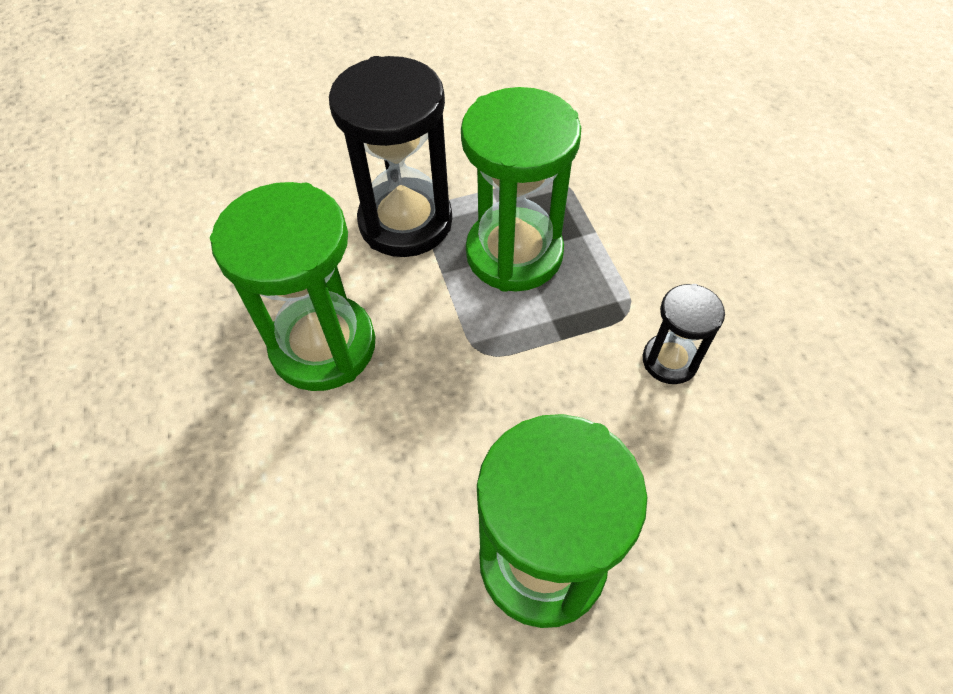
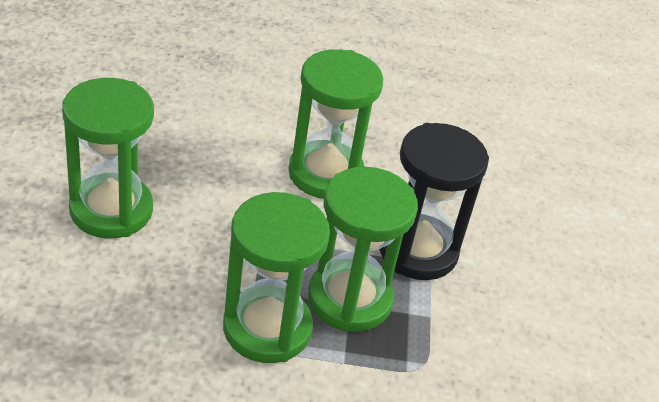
camera: 105 degrees right, 15 degrees down
black hourglass [643,284,725,384] -> none
none -> green hourglass [223,192,330,363]

